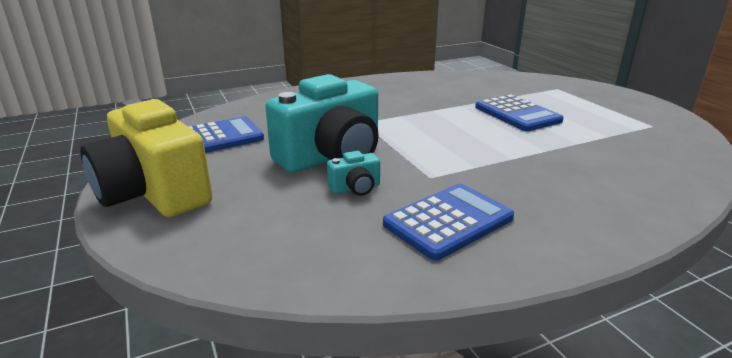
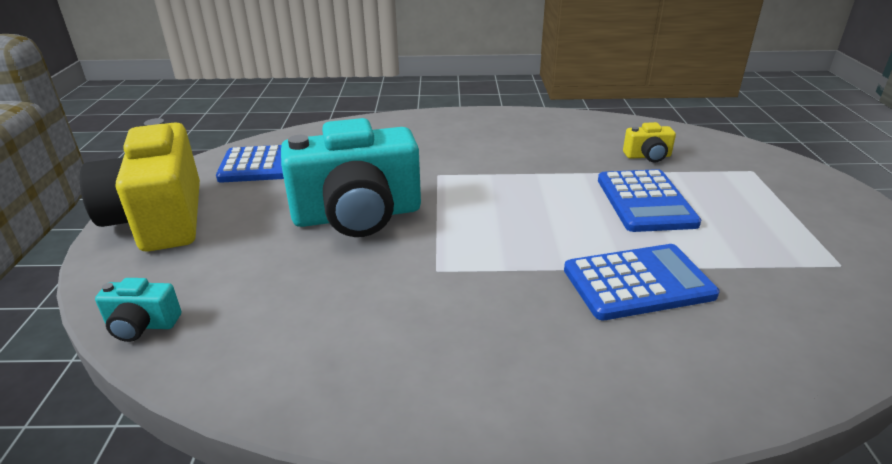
camera: 25 degrees right, 5 degrees up
turquoise camera [327,151,380,196] -> turquoise camera moved to [95,278,181,342]
blue calculator [383,184,514,260] -> blue calculator moved to [564,244,719,320]
none -> yellow camera [623,122,676,162]

